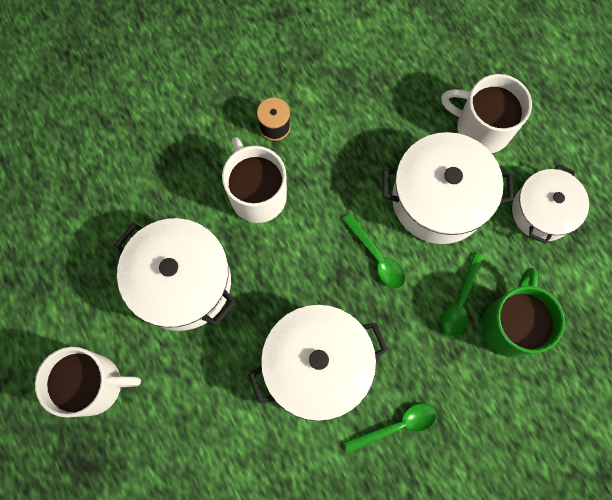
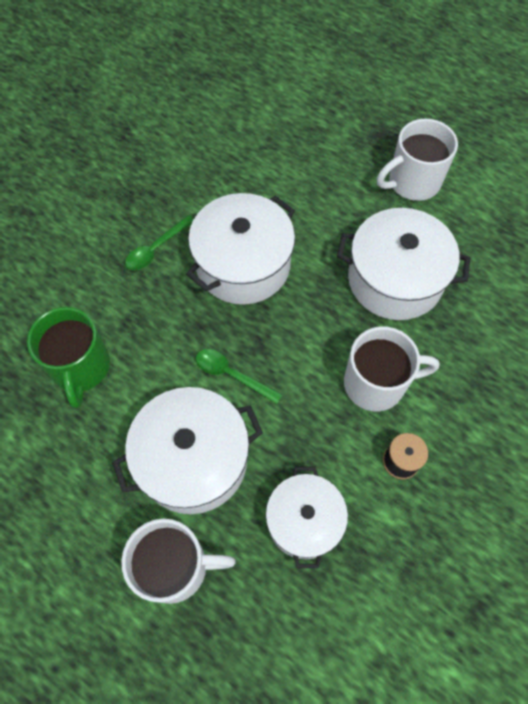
camera: 155 degrees right, 10 degrees down
white mug [222,137,287,223] -> white mug turned 45 degrees counterclockwise [344,326,439,411]
green spoon [442,252,485,337] -> none
white pot [512,164,589,244] -> white pot moved to [266,467,348,568]

